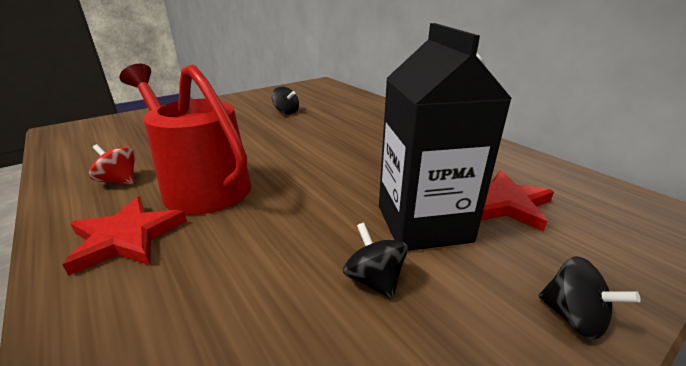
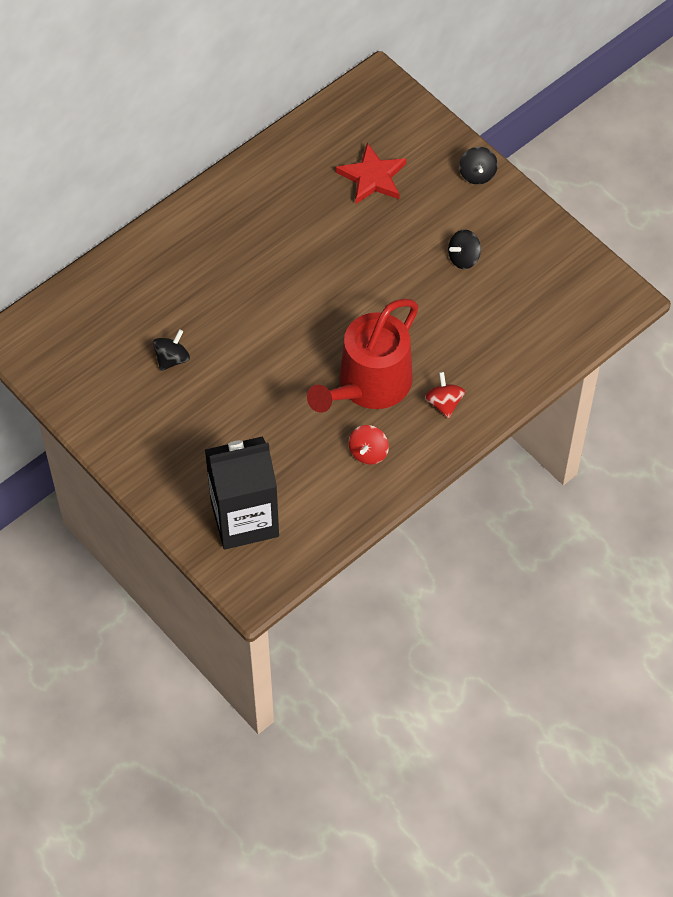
camera: 95 degrees left, 30 degrees up
red star [62,197,187,276] -> red spinning top [425,372,465,418]
black carton [379,23,512,251] -> black carton moved to [205,436,279,550]
black spinning top [539,256,641,340] -> black spinning top turned 135 degrees clockwise [459,147,498,185]

